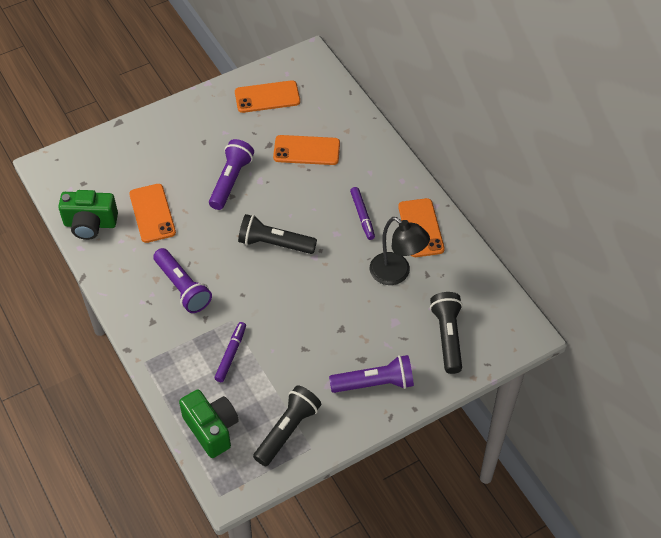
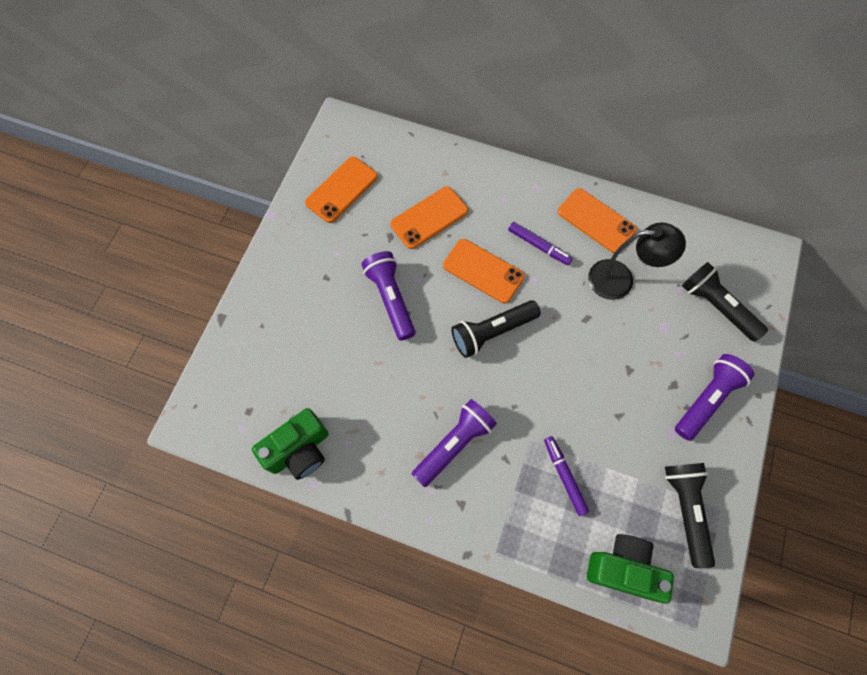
camera: 40 degrees left, 15 degrees up
orange phone [129,184,176,243] -> orange phone moved to [443,239,525,304]
purple flashlight [153,248,212,313] -> purple flashlight turned 60 degrees counterclockwise [412,399,497,487]

